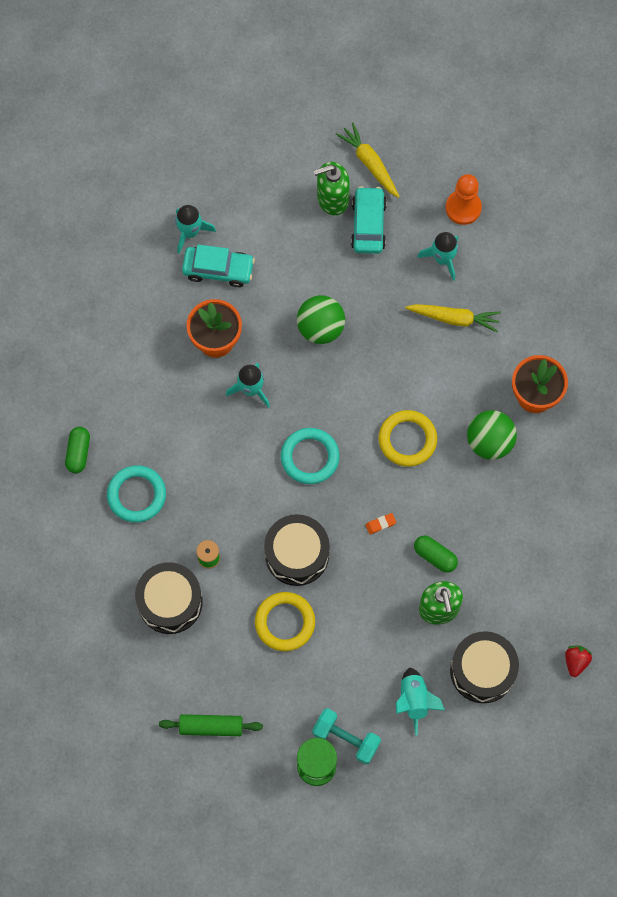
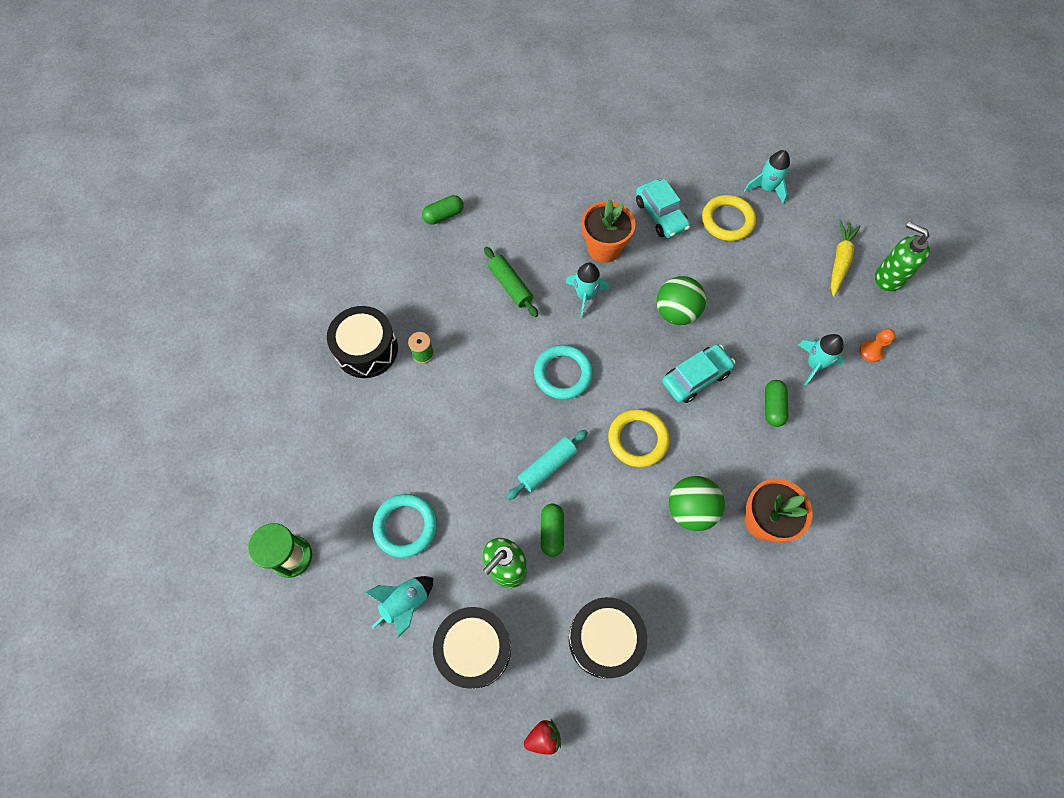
camera: 55 degrees right, 5 degrees down
turquoise ring [107,465,166,522] -> turquoise ring moved to [373,494,437,558]
green rolling pin [159,714,263,736] -> green rolling pin moved to [484,246,538,317]
turquoise rocket [175,205,216,254] -> turquoise rocket moved to [744,150,790,204]
yellow ring [255,592,315,651] -> yellow ring moved to [702,195,756,241]
black drum [264,514,330,586] -> black drum moved to [569,597,647,679]
turquoise dumbbell [312,708,381,765] -> none
green soap dispenser [314,162,350,215] -> green soap dispenser moved to [875,222,930,292]
turquoise car [351,186,387,254] -> turquoise car moved to [662,344,735,403]
orange eraser [366,513,396,534] -> turquoise rolling pin [506,430,588,500]
yellow carrot [405,304,501,332] -> green capsule [765,380,788,427]
orange pawn [446,174,482,225] -> orange pawn [859,328,895,362], size x0.63

